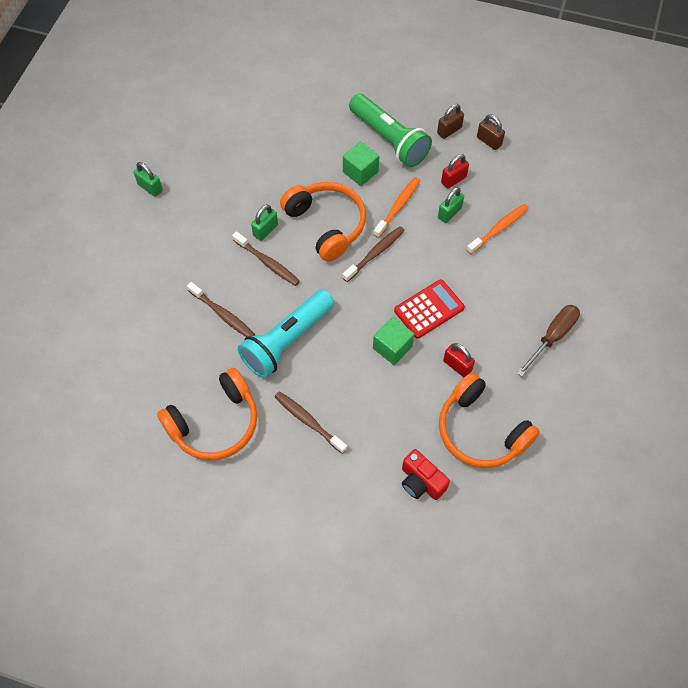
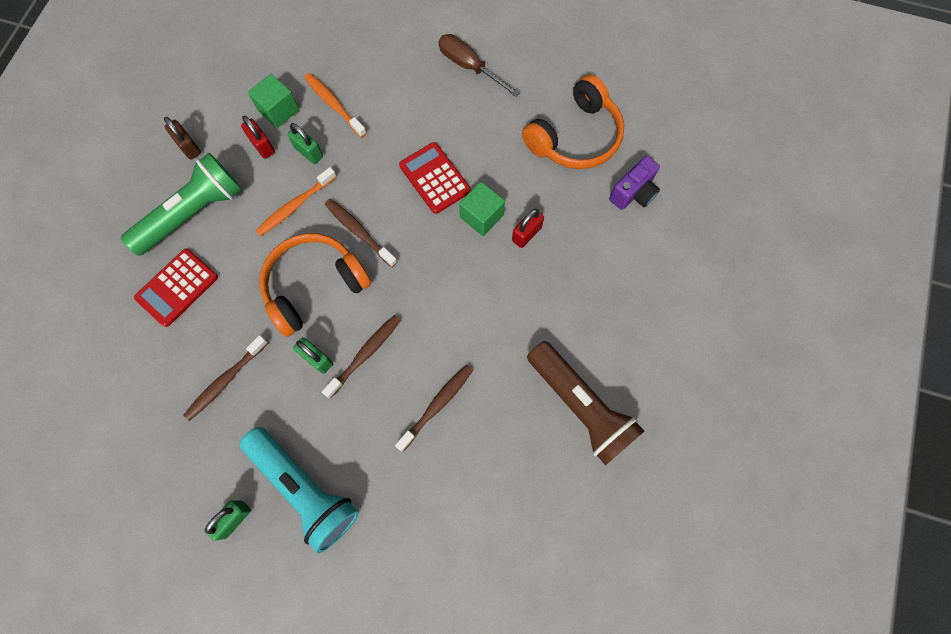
camera: 90 degrees left, 10 degrees up
orange headphones [157,368,257,461] -> brown flashlight [527,341,644,466]
turquoise flashlight [238,290,334,378] -> turquoise flashlight moved to [240,427,359,553]
brown toothbrush [274,391,347,454] -> brown toothbrush moved to [183,335,268,421]
green cube [343,141,380,186] -> green cube moved to [248,74,299,128]
orange toothbrush [373,177,420,238] -> orange toothbrush turned 75 degrees counterclockwise [255,167,336,236]
red camera [402,449,450,500] -> purple camera [609,156,660,210]
red padlock [443,343,475,377] -> red padlock moved to [512,209,544,248]
brown padlock [477,114,505,150] -> none
none -> red calculator [134,249,218,327]

